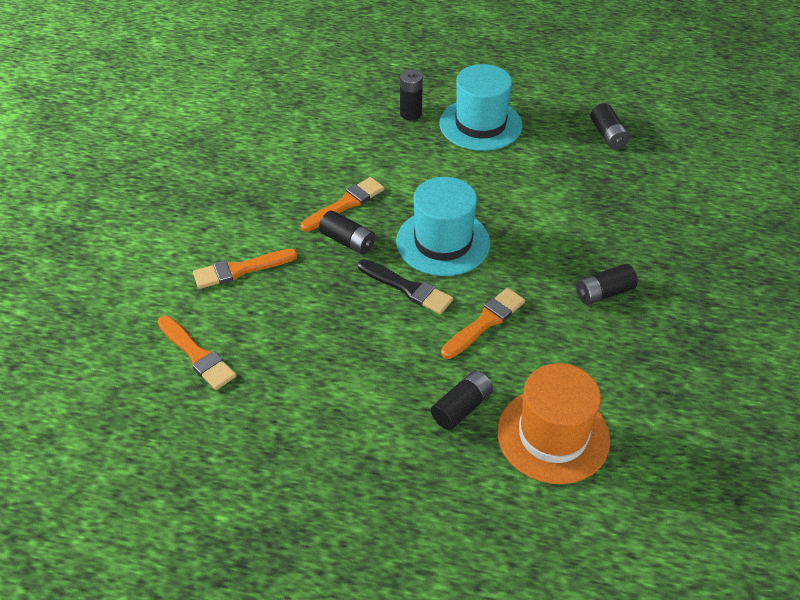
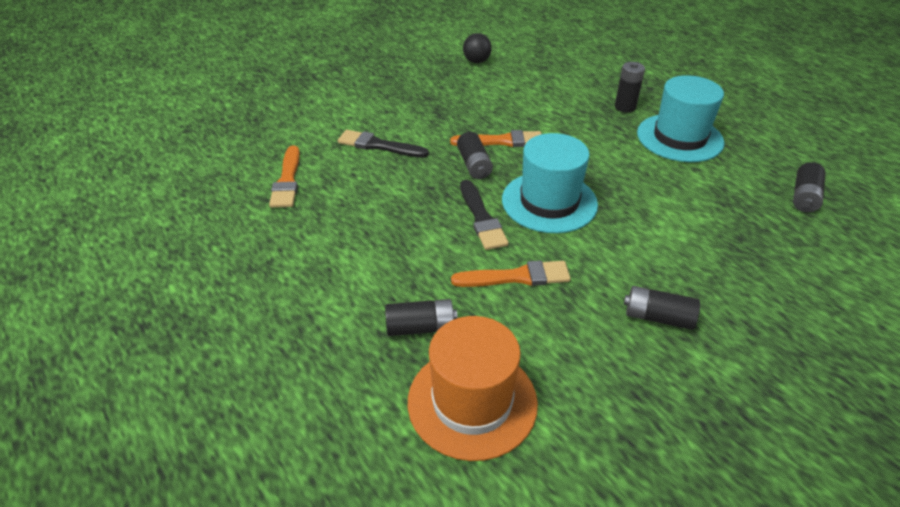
camera: 40 degrees right, 5 degrees down
orange brush [193,249,298,289] -> black brush [338,130,429,158]
none -> black ball [463,33,492,63]

